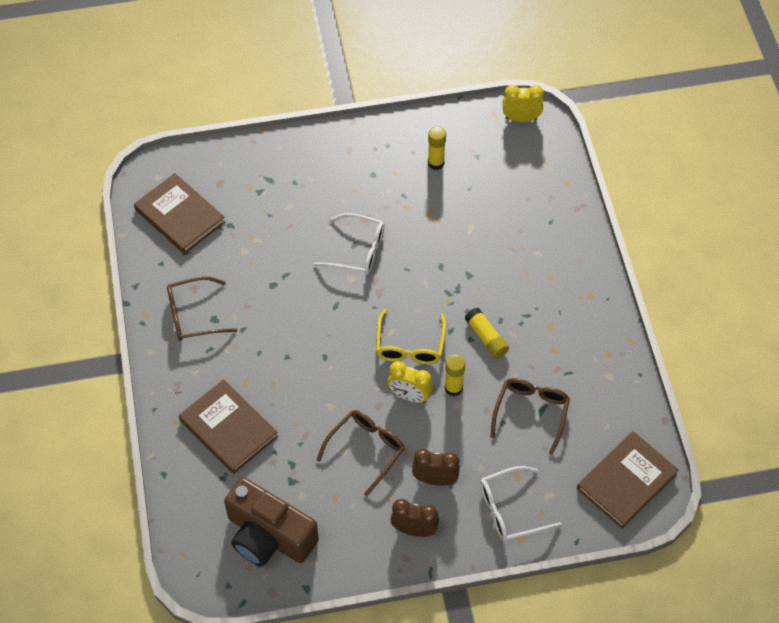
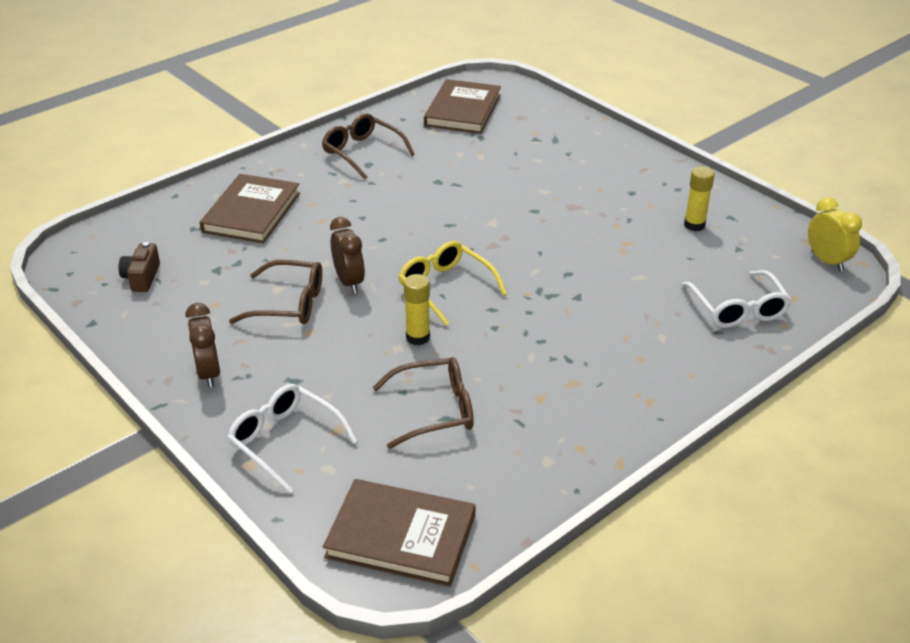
camera: 60 degrees right, 20 degrees down
brown camera [224,477,319,566] -> brown camera [118,242,160,292], size x0.46
white glasses [314,213,384,275] -> white glasses moved to [682,270,792,328]
yellow glasses [376,309,446,364] -> yellow glasses turned 75 degrees clockwise [398,241,507,326]
yellow clock [387,361,433,403] -> none
brown clock [412,449,460,485] -> brown clock moved to [330,217,365,294]
yellow glue stick [465,308,509,358] -> none

